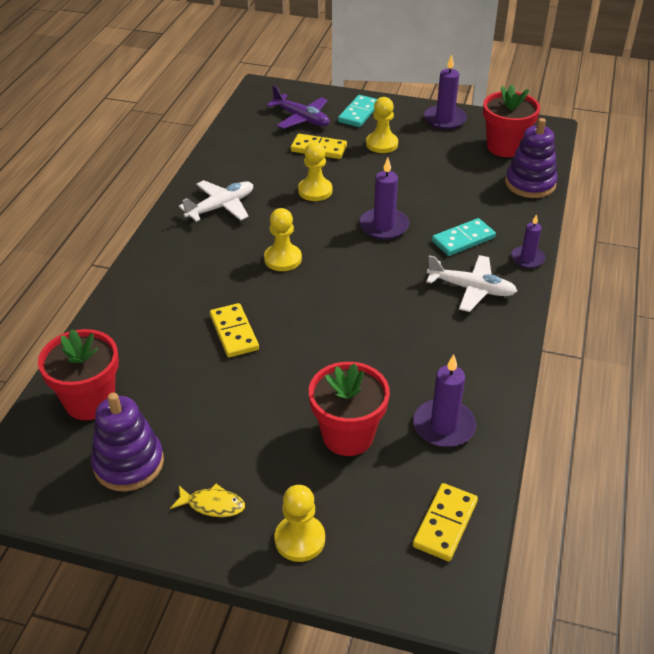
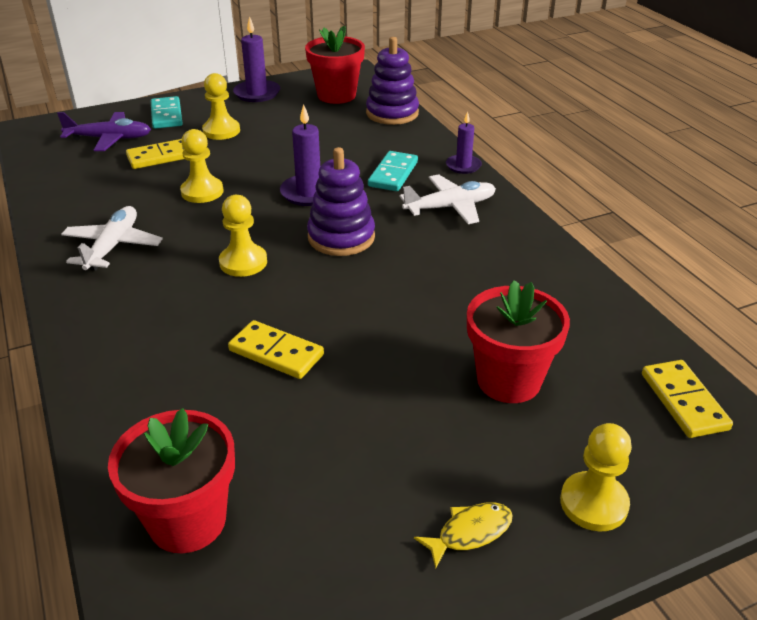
camera: 40 degrees left, 5 degrees down
purple stacking toy [91,393,164,491] -> purple stacking toy moved to [307,147,375,256]
purple candle [413,354,476,447] -> none

